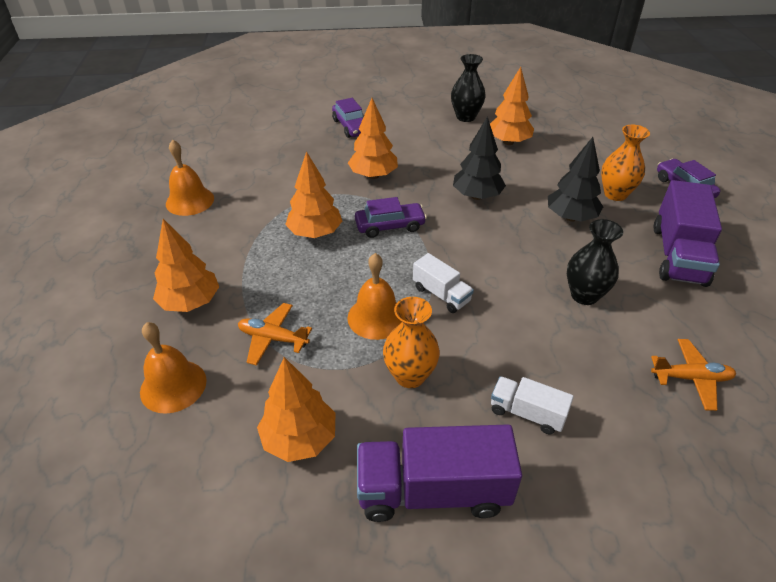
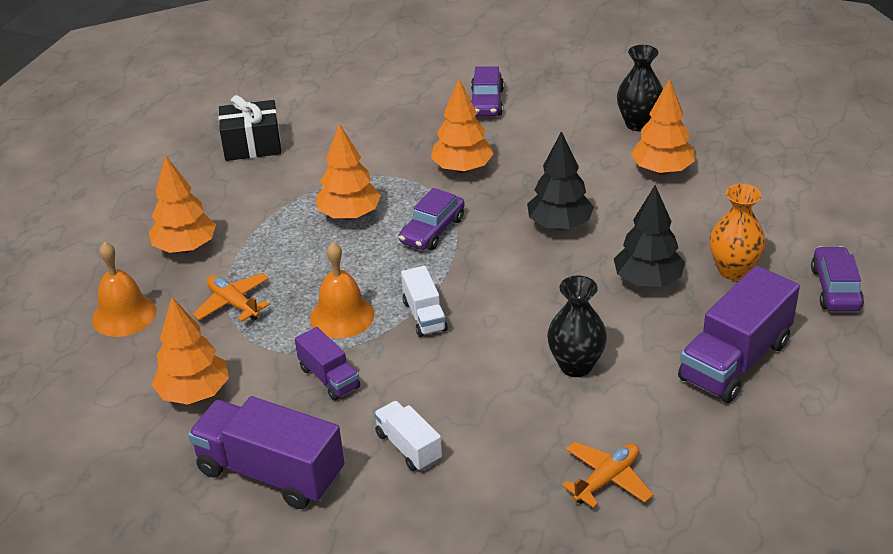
camera: 30 degrees right, 5 degrees down
orange bell [166,139,214,216] -> black gift [218,95,281,161]
purple car [355,197,427,238] -> purple car turned 105 degrees clockwise [399,188,465,250]
orange vase [383,297,440,388] -> purple truck [295,327,360,401]
orange plane [651,339,736,411] -> orange plane turned 75 degrees counterclockwise [562,442,653,508]

